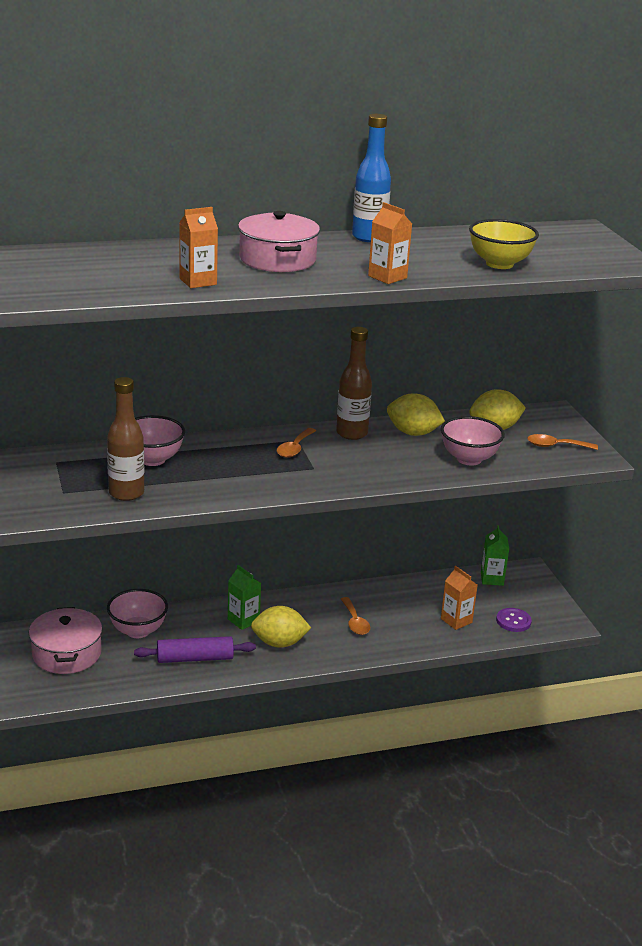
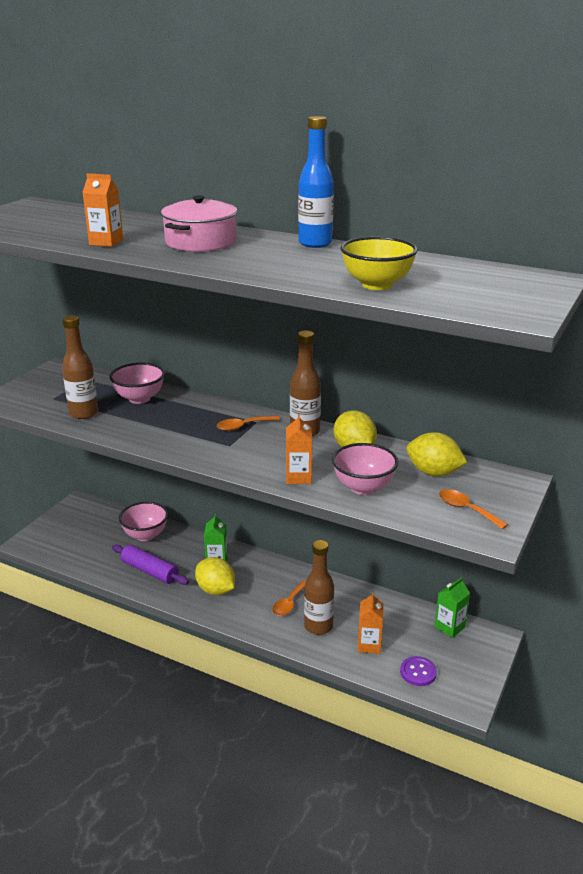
camera: 45 degrees right, 0 degrees up
pink pot [29,607,102,674] -> none
orange carton [368,202,412,284] -> orange carton moved to [286,414,312,484]
none -> brown bottle [304,540,334,635]

